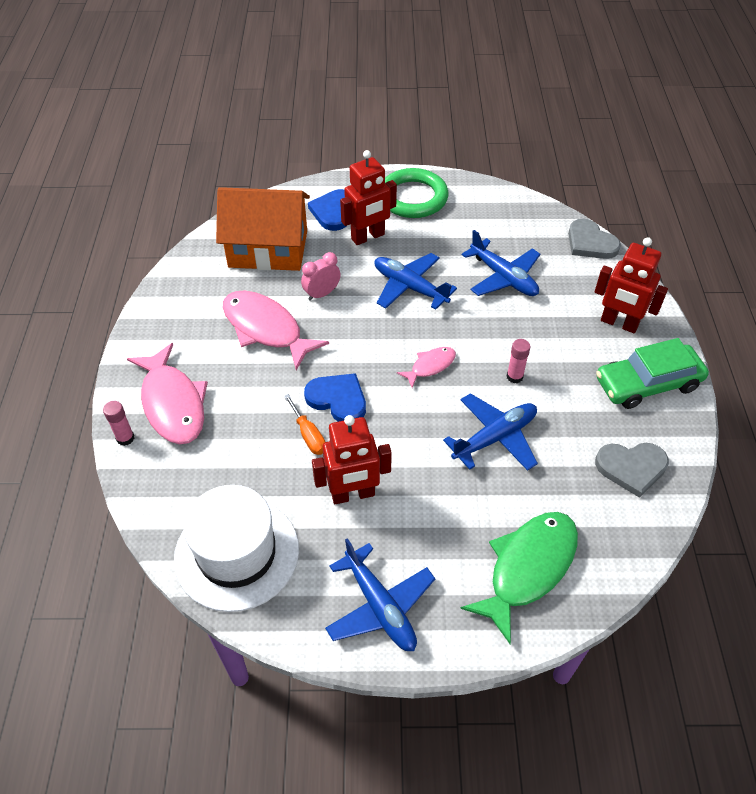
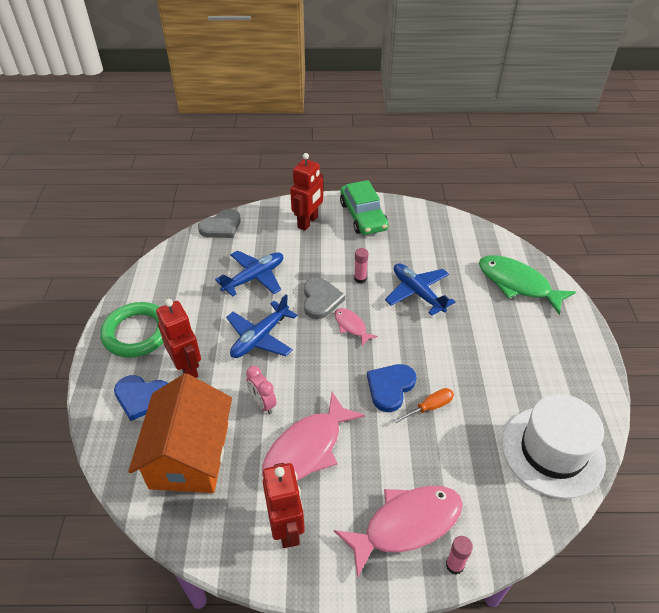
camera: 90 degrees left, 5 degrees down
red robot [312,415,392,504] -> red robot moved to [263,463,305,548]
blue plane [325,538,435,651] -> none
grey heart [595,443,669,498] -> grey heart moved to [304,278,345,319]

